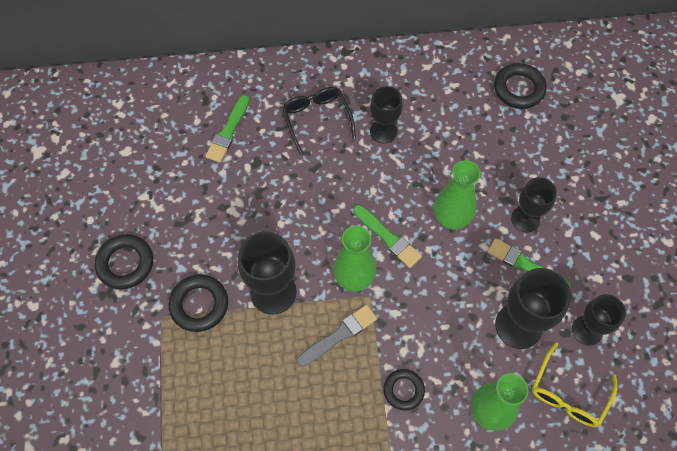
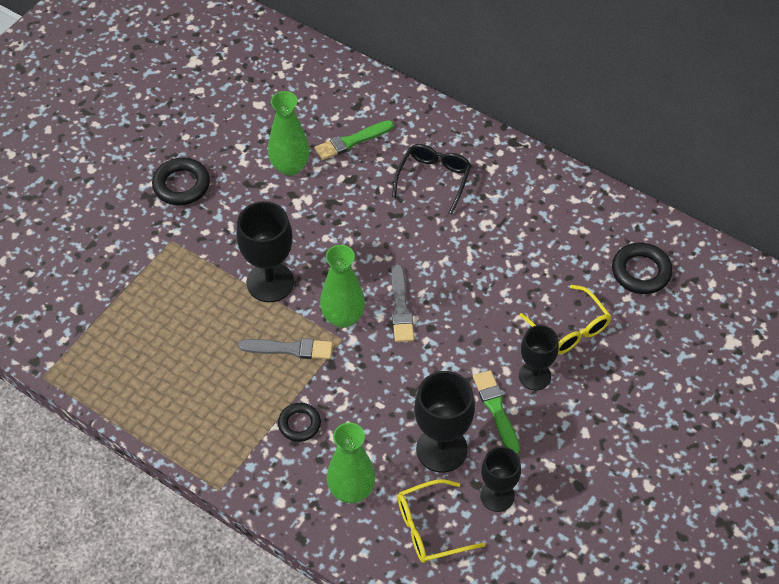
camera: 40 degrees right, 10 degrees down
black ring [169,275,228,332] -> none
green brush [353,205,422,268] -> grey brush [392,264,414,342]
black goblet [370,86,403,143] -> none
green vase [434,160,481,229] -> green vase moved to [268,91,310,176]
none -> yellow glasses [519,285,612,354]

